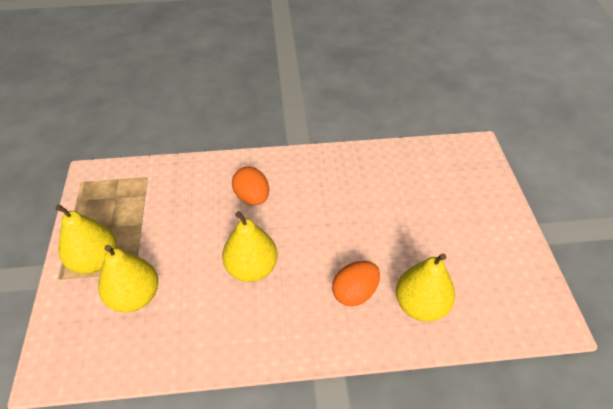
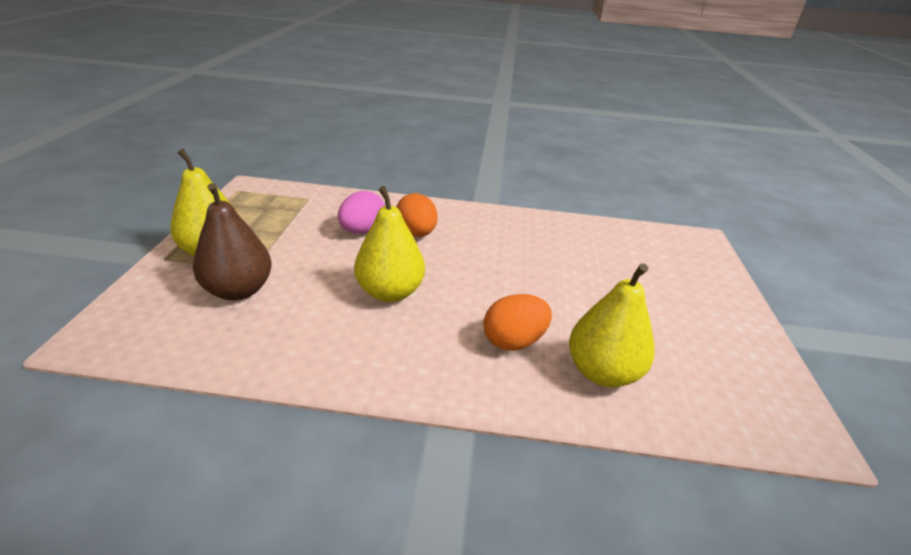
camera: 10 degrees right, 15 degrees down
yellow pear [98,245,158,312] -> brown pear [193,183,272,300]
none -> pink egg [338,191,385,234]

